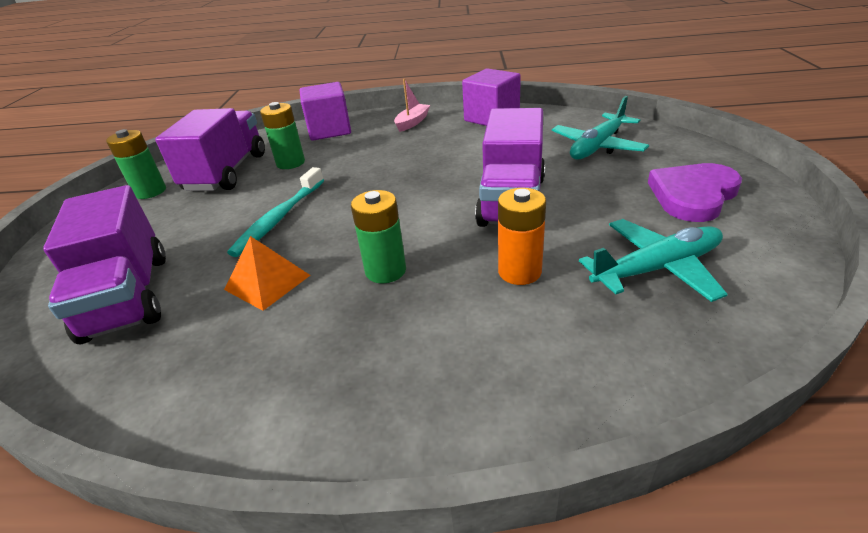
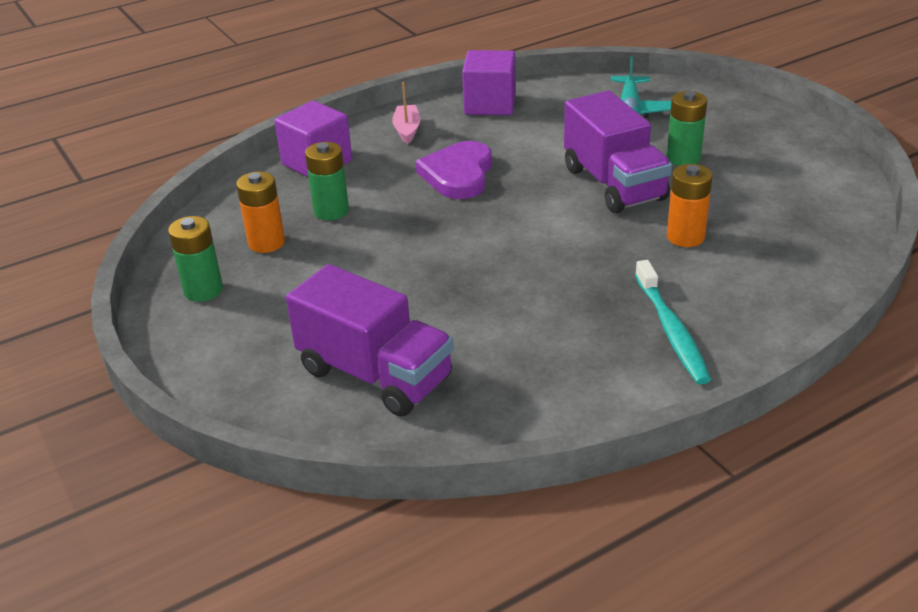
camera: 35 degrees left, 0 degrees up
purple truck [155,108,265,191] -> orange battery [236,171,285,253]
orange pyramid [224,236,311,311] -> none
turquoise toothbrush [227,167,324,257] -> turquoise toothbrush moved to [635,260,711,384]
green battery [351,190,406,284] -> green battery moved to [667,91,707,166]
turquoise plane [579,219,728,302] -> none
purple heart [648,163,742,222] -> purple heart moved to [416,141,492,199]

